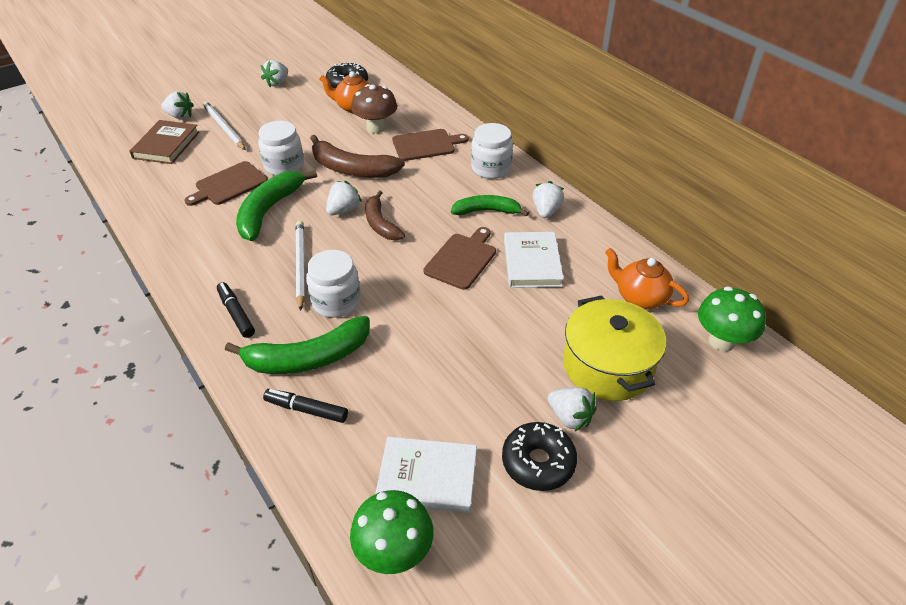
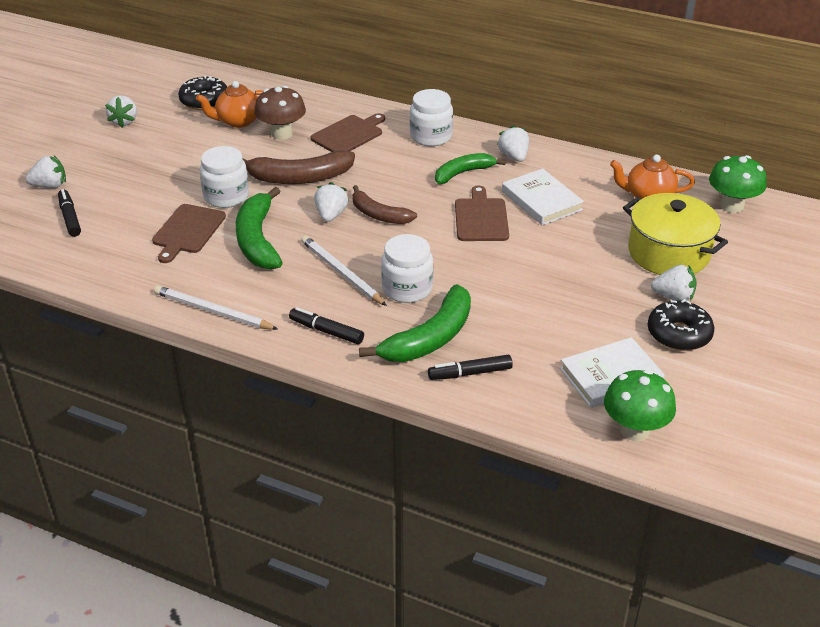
camera: 30 degrees left, 5 degrees down
brown book [129,120,199,164] -> black marker [58,189,81,237]
white pencil [203,101,246,150] -> white pencil moved to [154,286,278,330]

